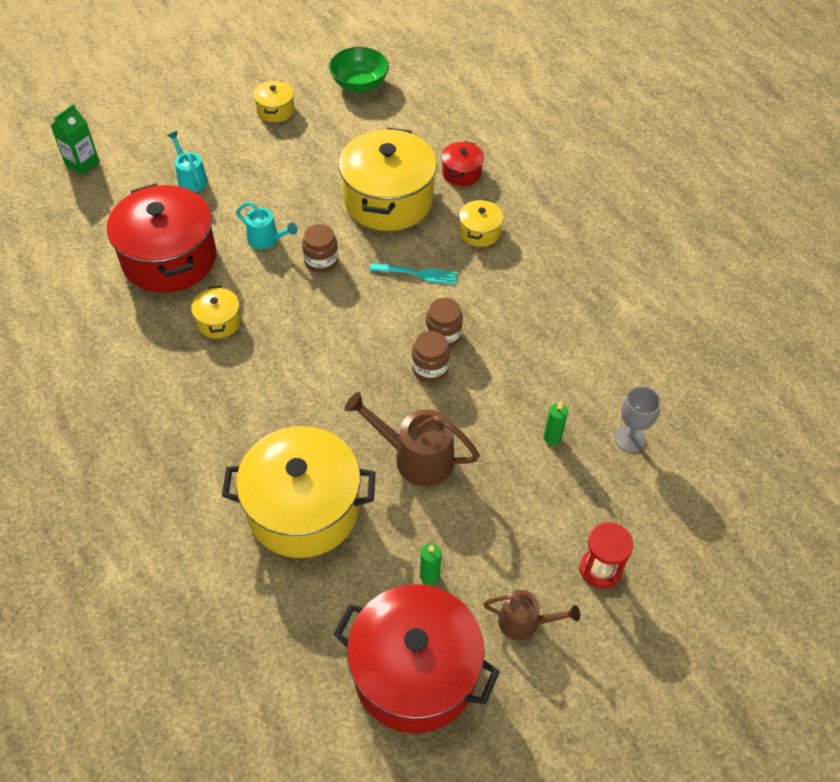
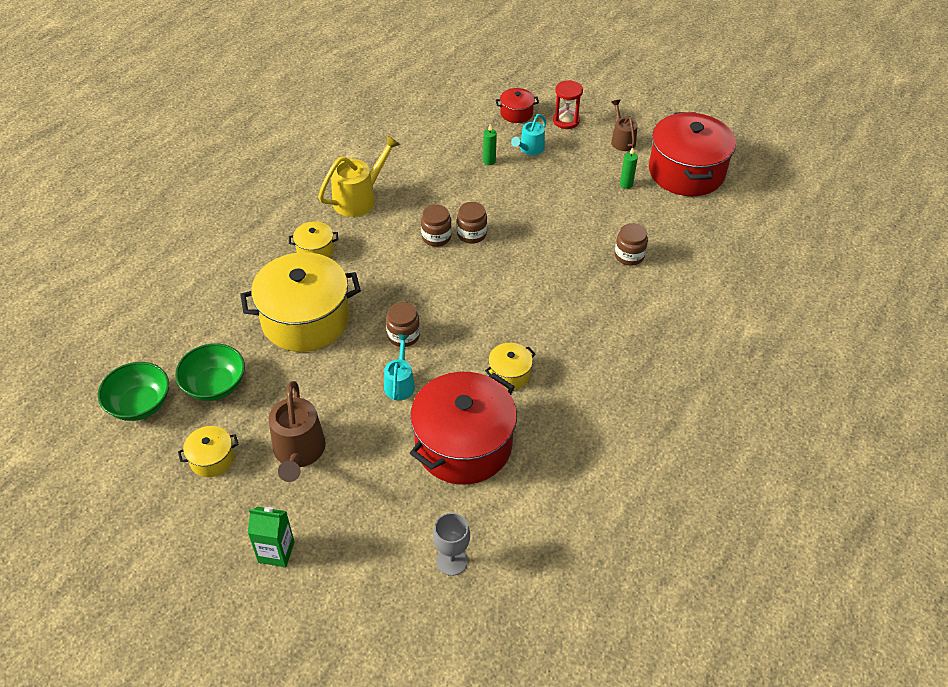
camera: 115 degrees left, 5 degrees down
green carton [51,104,100,175] -> green carton moved to [248,506,294,568]
turquoise watering can [167,131,208,192] -> turquoise watering can moved to [511,114,546,155]
yellow pot [222,426,375,558] -> brown jar [615,223,648,266]
brown watering can [344,392,480,486] -> brown watering can moved to [269,381,326,482]
turquoise fork [370,263,458,285] -> none
red pot [442,141,484,186] -> red pot moved to [496,88,539,123]
grey goblet [615,386,661,452] -> grey goblet moved to [433,513,470,576]
none -> green bowl [175,343,245,401]
none -> yellow watering can [318,135,401,217]

